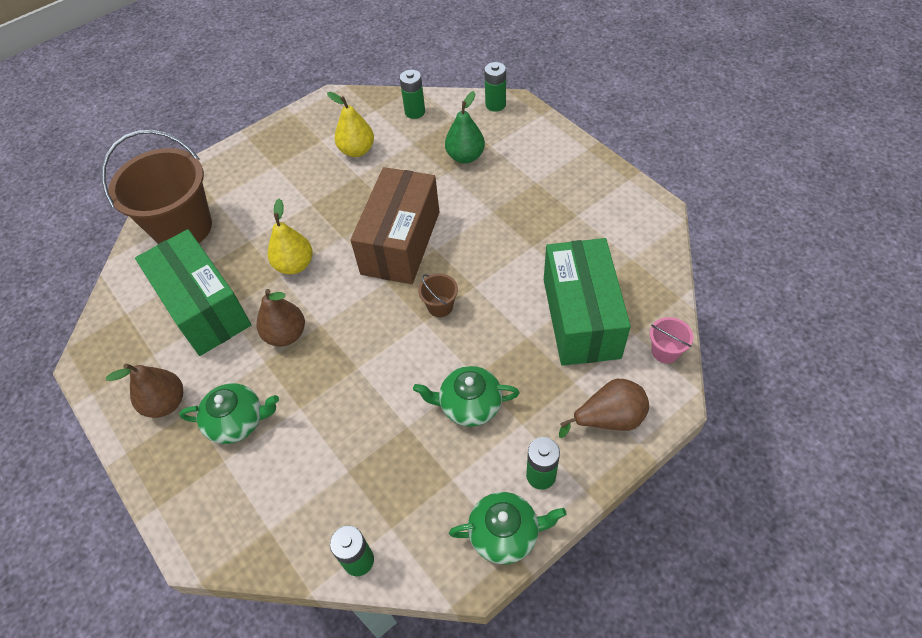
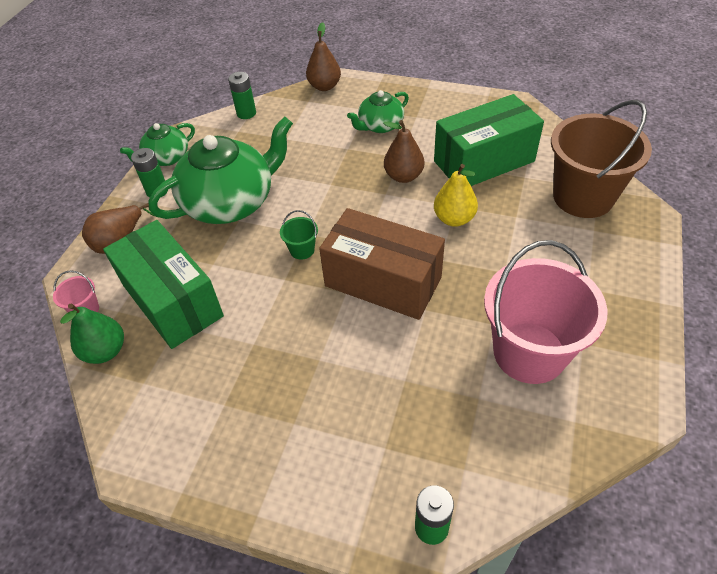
camera: 145 degrees right, 5 degrees down
brown pear [106,363,183,418] -> brown pear moved to [306,22,341,91]
green box [135,229,251,356] -> green box turned 45 degrees counterclockwise [434,94,544,186]
yellow pear [327,92,374,157] -> pink bucket [484,240,607,384]
brown box [350,167,439,284] -> brown box turned 45 degrees counterclockwise [319,208,445,320]
green battery [400,70,425,119] -> none
green teapot [413,366,520,427] -> green teapot [149,117,293,224], size x1.89
brown bucket [418,274,458,317] -> green bucket [280,210,318,260]
green pear [445,91,485,163] -> green pear moved to [60,304,124,364]

